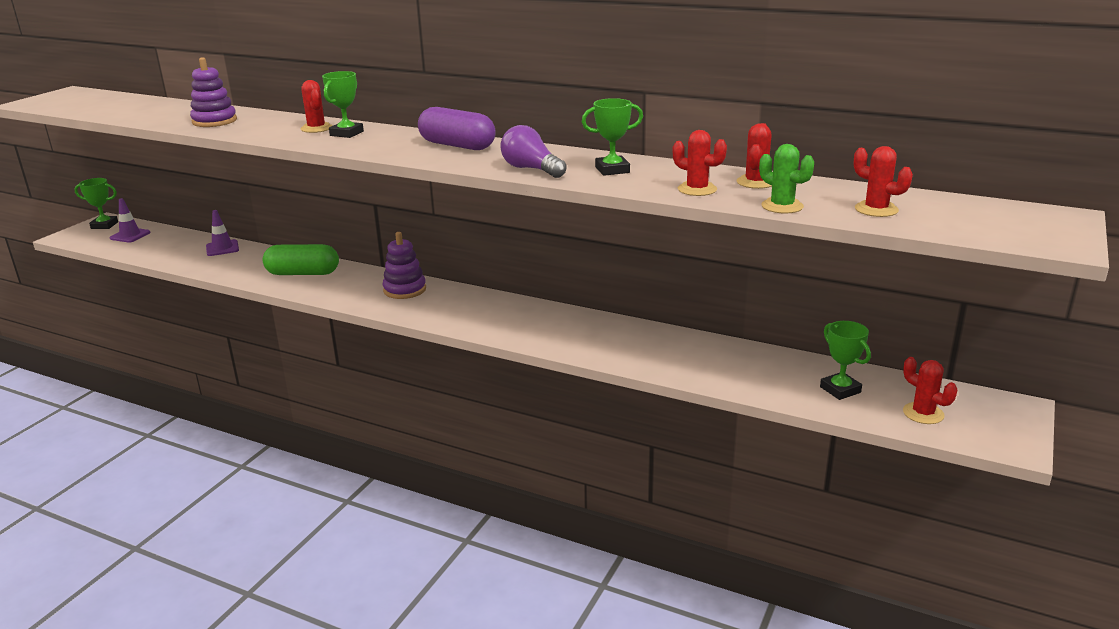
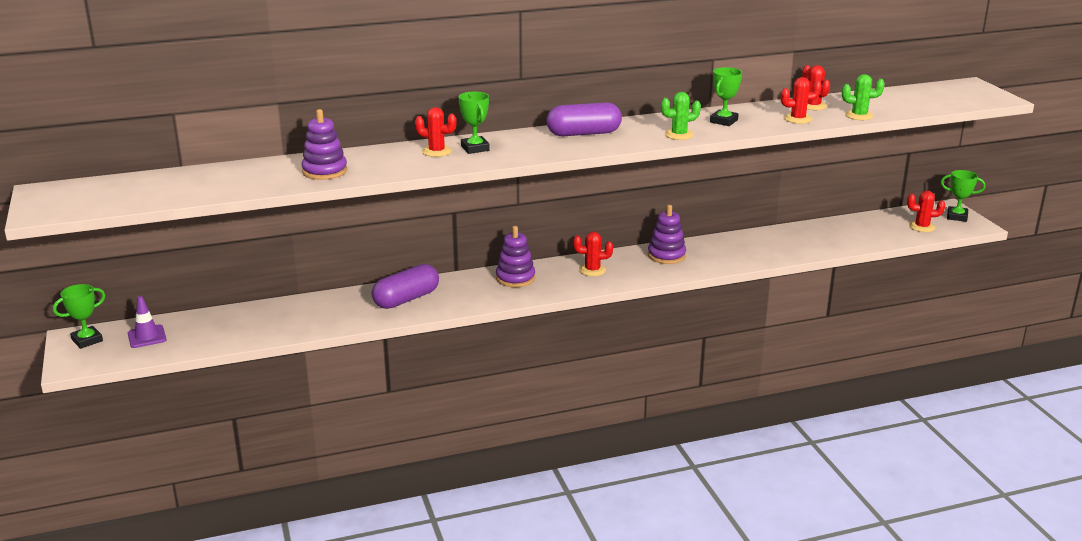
camera: 45 degrees left, 0 degrees up
purple traffic cone [206,210,239,256] -> none
green capsule [263,244,339,275] -> purple capsule [372,264,439,309]
purple light bulb [500,125,567,178] -> green cactus [661,92,701,140]
green trophy [820,321,871,400] -> green trophy moved to [941,170,986,222]
red cactus [854,146,913,217] -> red cactus moved to [573,231,613,276]
none -> purple stacking toy [648,205,686,264]

